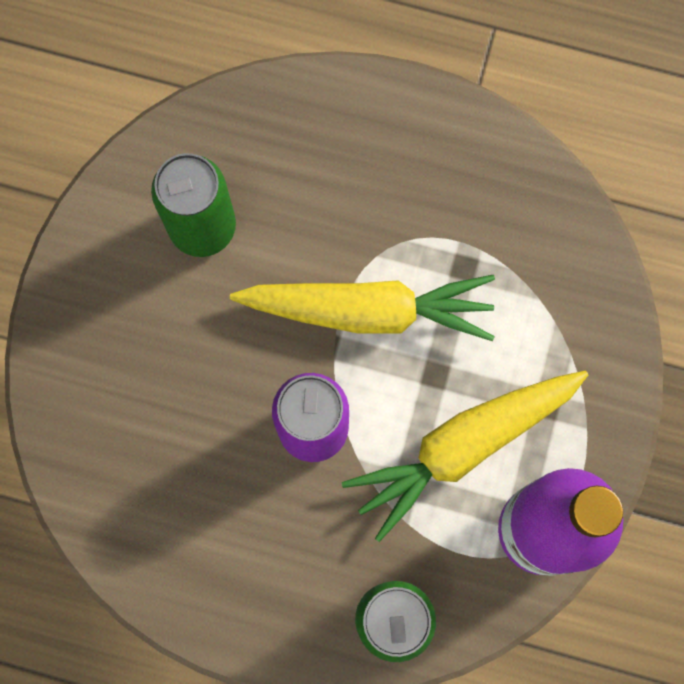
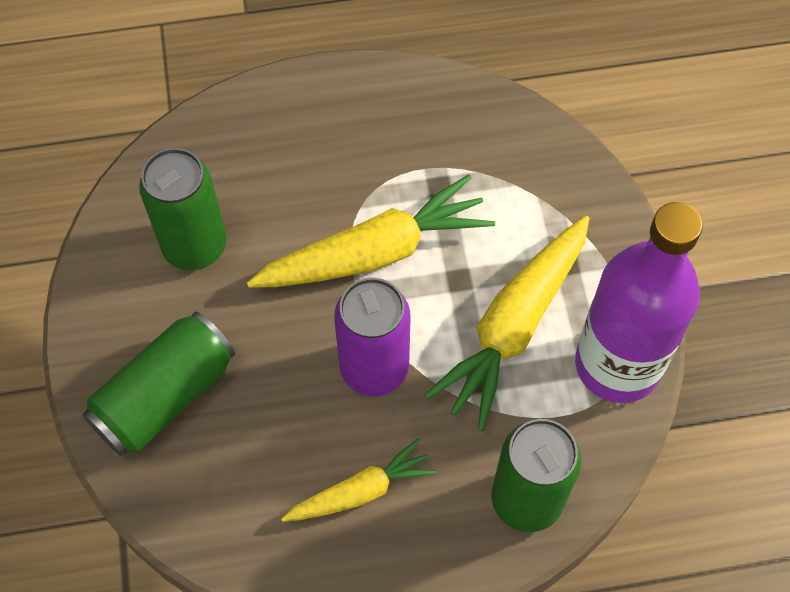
camera: 25 degrees left, 15 degrees down
none -> green can [82,311,235,456]
none -> yellow carrot [281,438,436,522]

